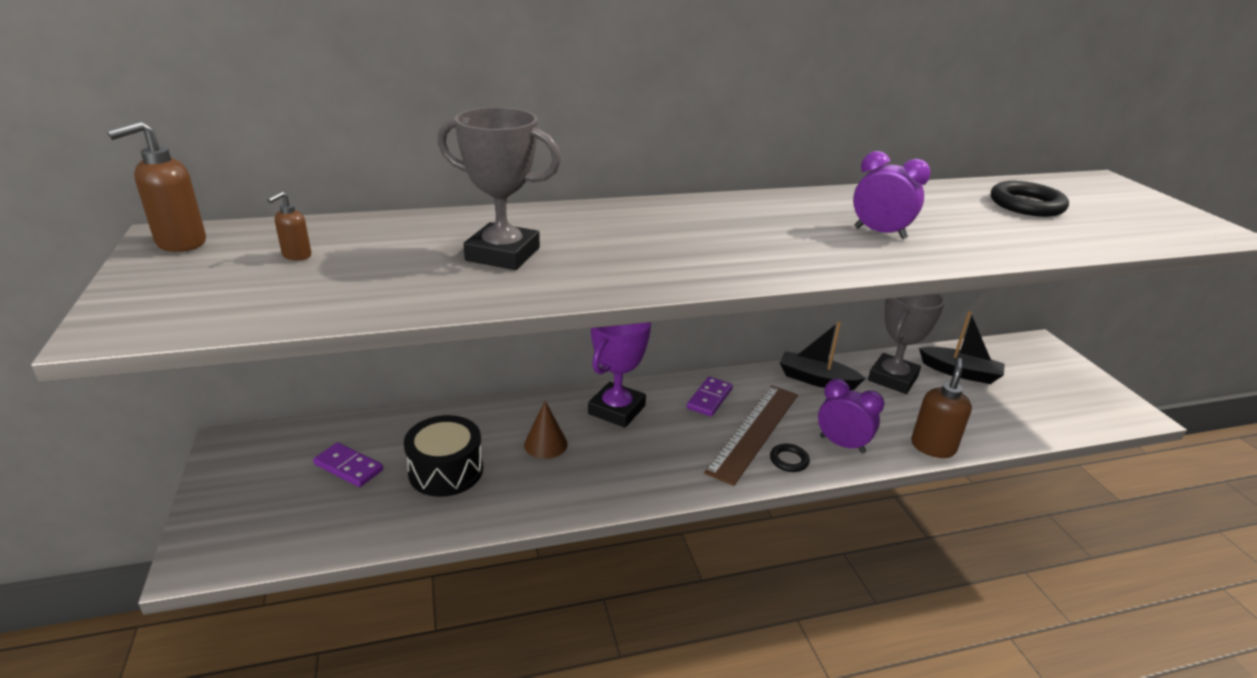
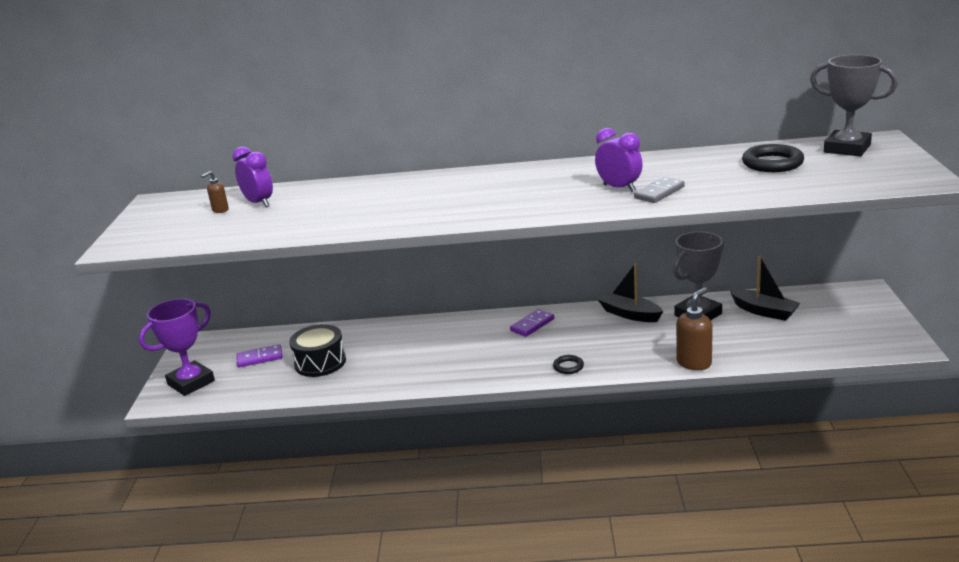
camera: 20 degrees right, 5 degrees down
brown soap dispenser [107,121,206,252] -> none
purple domino [313,442,383,487] -> purple domino turned 60 degrees counterclockwise [236,344,283,368]
grey trophy [438,107,561,270] -> grey trophy moved to [810,55,898,156]
brown cone [524,401,568,459] -> none
purple trophy [588,322,651,428] -> purple trophy moved to [139,299,215,396]
brown ruler [704,385,798,486] -> none
purple clock [818,379,885,453] -> purple clock moved to [233,146,273,207]
none -> grey domino [634,177,685,203]

